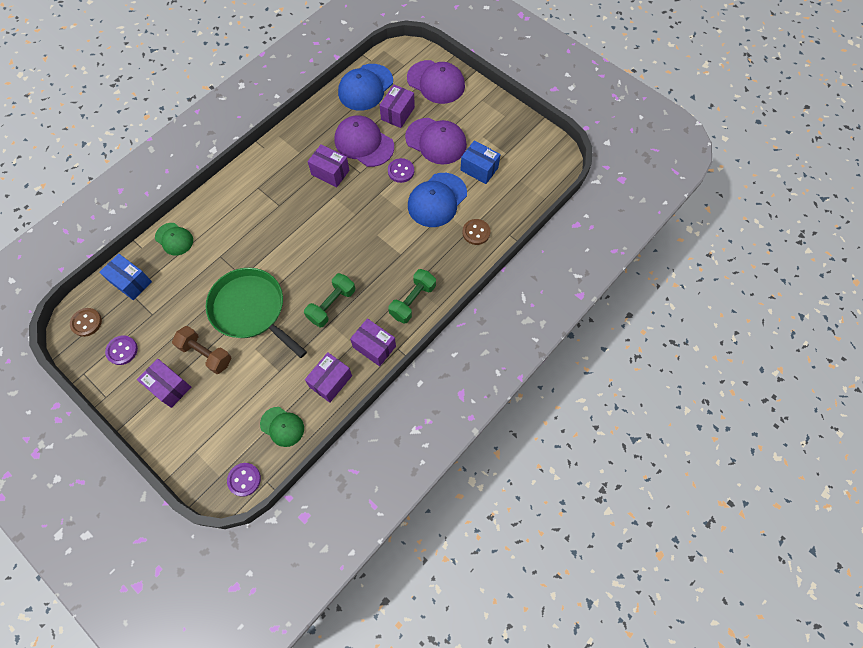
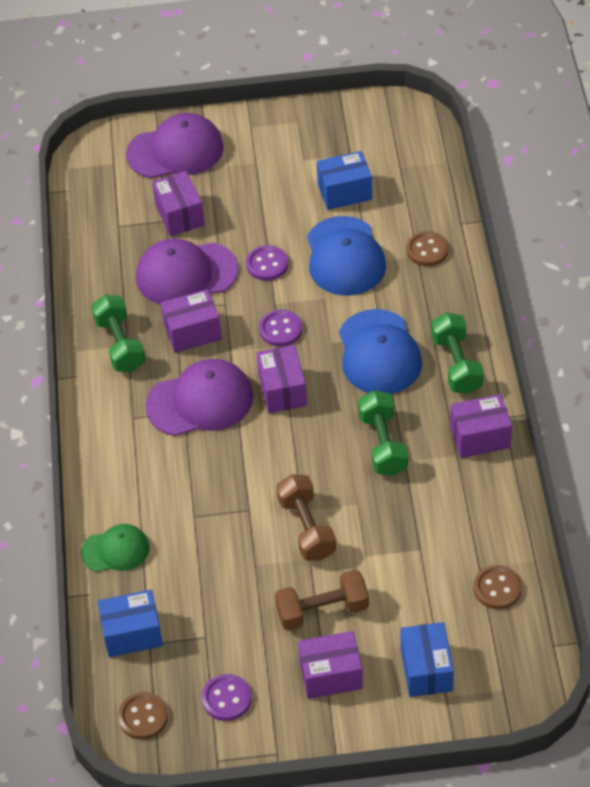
camera: 45 degrees left, 15 degrees down
green pan [206,268,307,358] -> brown dumbbell [276,474,336,561]
purple button [227,463,261,497] -> purple button moved to [259,309,302,347]
green cap [260,407,304,447] -> brown button [474,565,522,609]
purple box [305,352,352,403] -> purple box moved to [256,345,307,413]
blue cap [338,64,393,111] -> blue cap moved to [339,309,422,394]
purple cap [405,118,467,165] -> purple cap moved to [145,359,253,436]
none -> green dumbbell [91,295,145,372]
none -> blue box [401,622,454,697]

